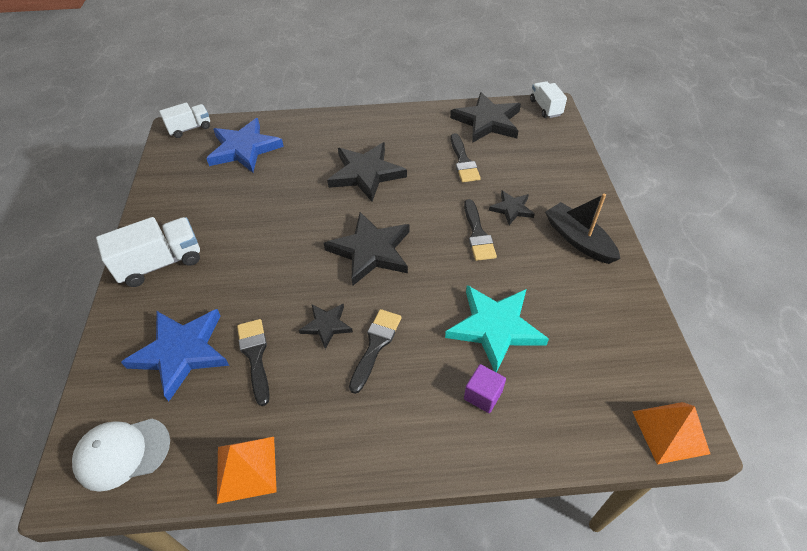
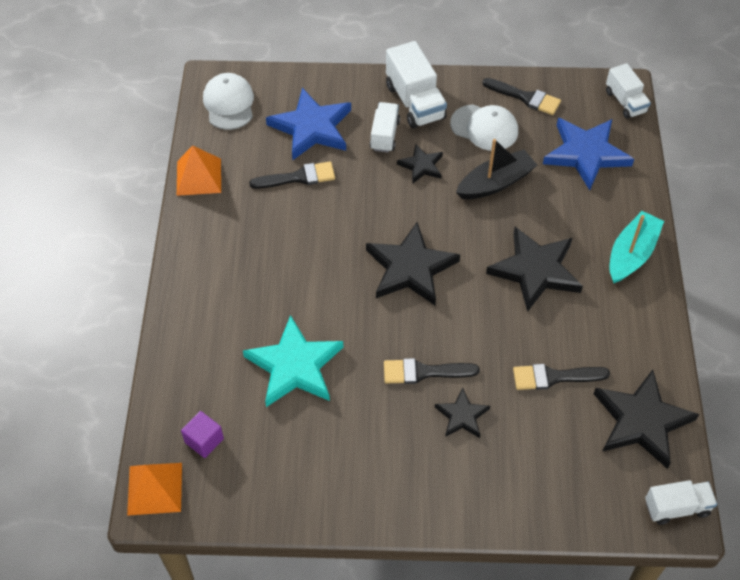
camera: 95 degrees right, 5 degrees up
black star [299,304,353,349] -> black star moved to [397,144,443,184]
black brush [349,309,402,394] -> black brush moved to [482,78,561,115]
purple cube [464,364,506,413] -> purple cube moved to [181,411,224,458]
black boat [545,194,620,264] -> black boat moved to [456,139,537,199]
none -> white truck [370,102,400,152]
none -> white cap [450,104,518,151]
none -> turquoise boat [609,211,664,283]

